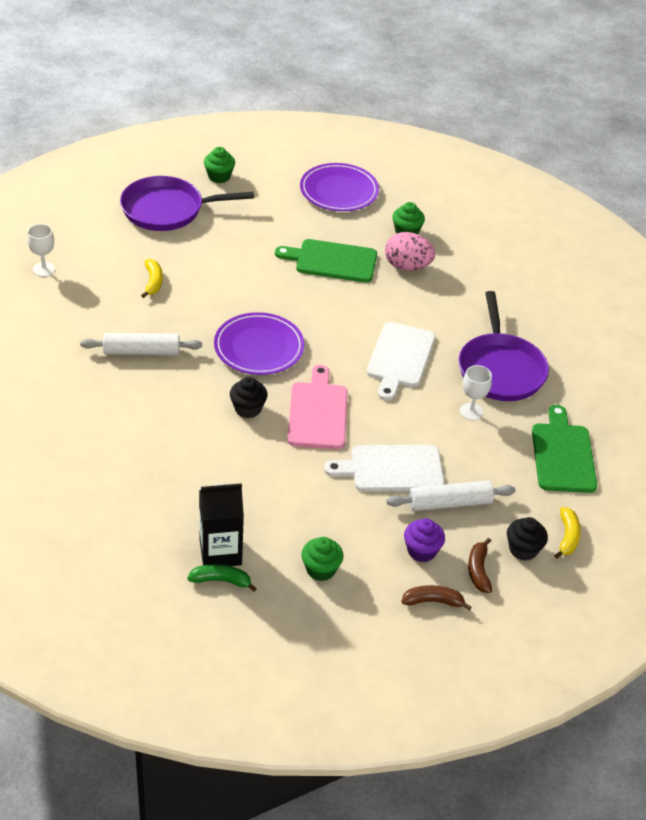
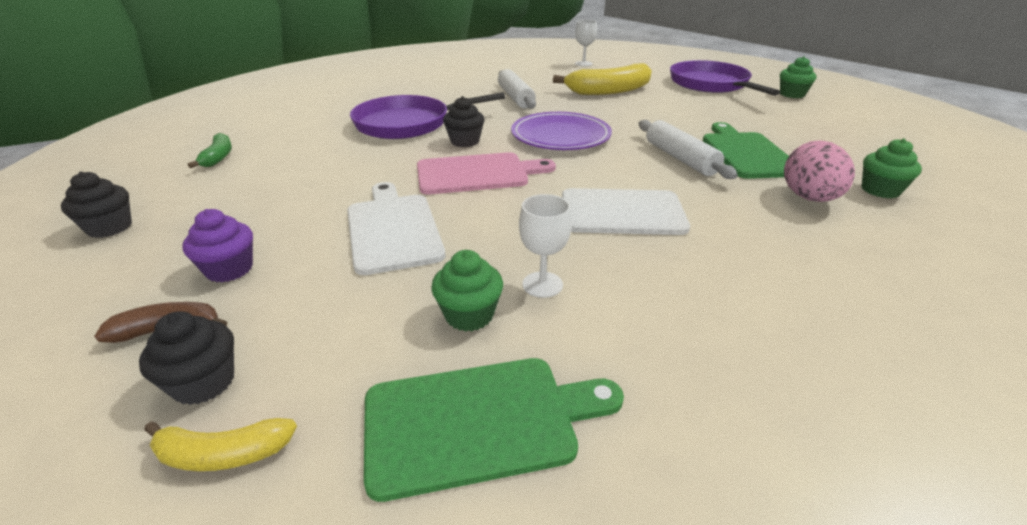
camera: 80 degrees right, 10 degrees down
yellow banana [141,259,163,298] -> yellow banana [553,63,652,95], size x1.97
black carton [199,483,244,566] -> none
purple plate [300,163,379,211] -> none
green cupcake [301,537,343,581] -> green cupcake moved to [431,250,503,332]
white rolling pin [386,481,516,511] -> white rolling pin moved to [639,120,738,179]
brown banana [401,585,471,610] -> none
purple pan [458,291,549,401] -> purple pan moved to [350,92,505,139]
none -> black cupcake [61,171,132,238]

